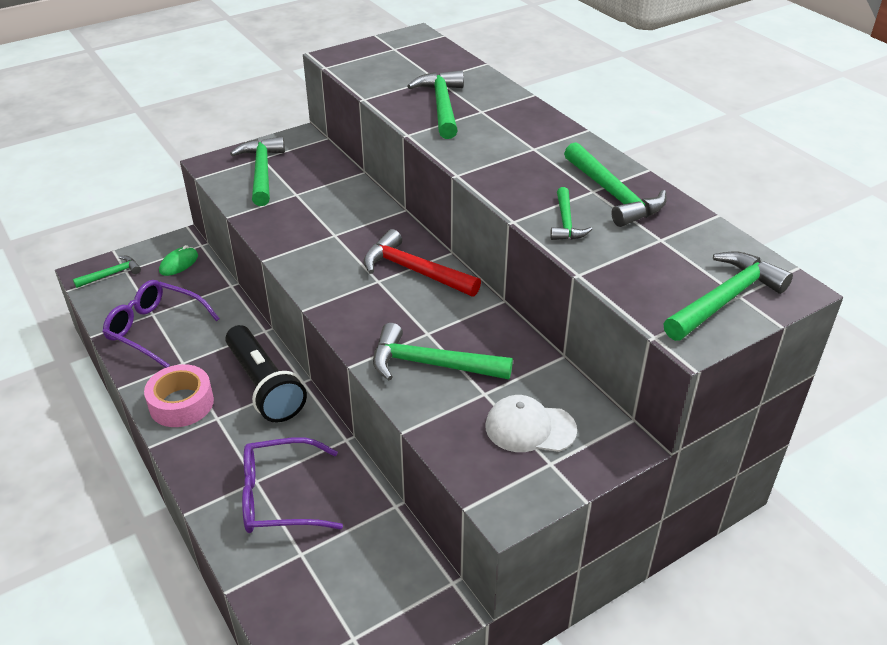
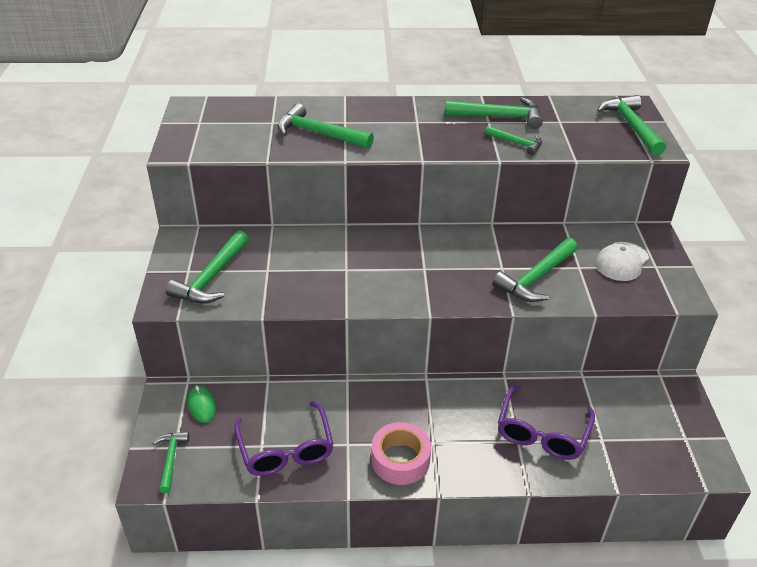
camera: 60 degrees left, 0 degrees up
purple glasses [103,280,220,368] -> purple glasses turned 75 degrees counterclockwise [234,401,334,476]
black flashlight [225,325,307,422] -> none
green hammer [230,137,285,206] -> green hammer turned 90 degrees counterclockwise [166,230,249,304]
red hammer [364,229,481,297] -> none

